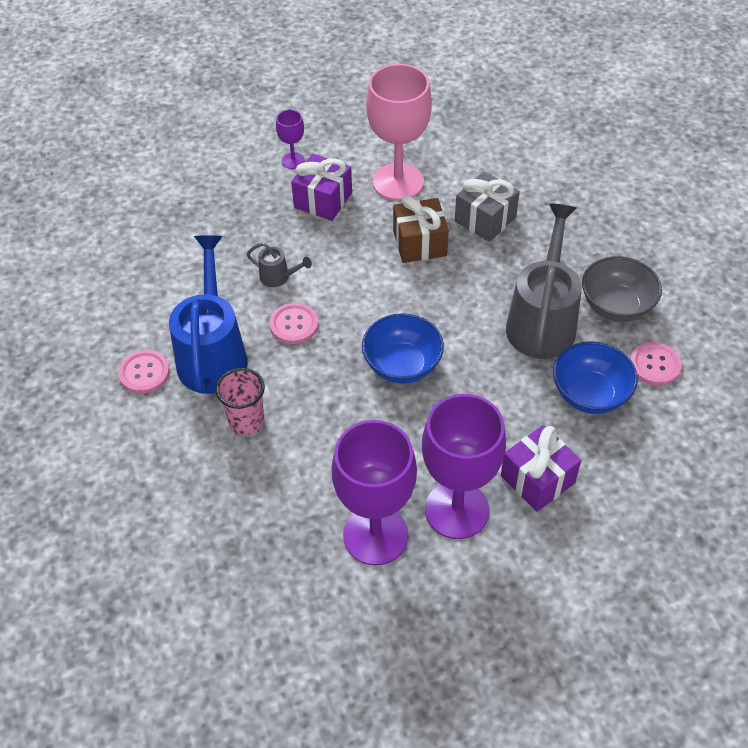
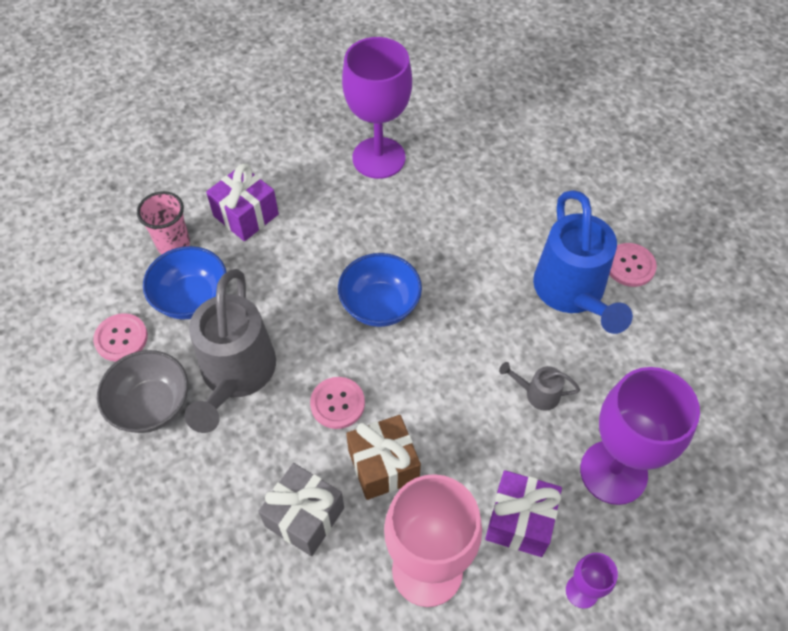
camera: 170 degrees right, 5 degrees up
pink cup [216,368,265,436] -> pink cup moved to [137,191,190,254]
pink button [269,303,318,344] -> pink button moved to [310,377,365,429]
purple goblet [422,394,506,539] -> purple goblet moved to [580,367,700,505]

